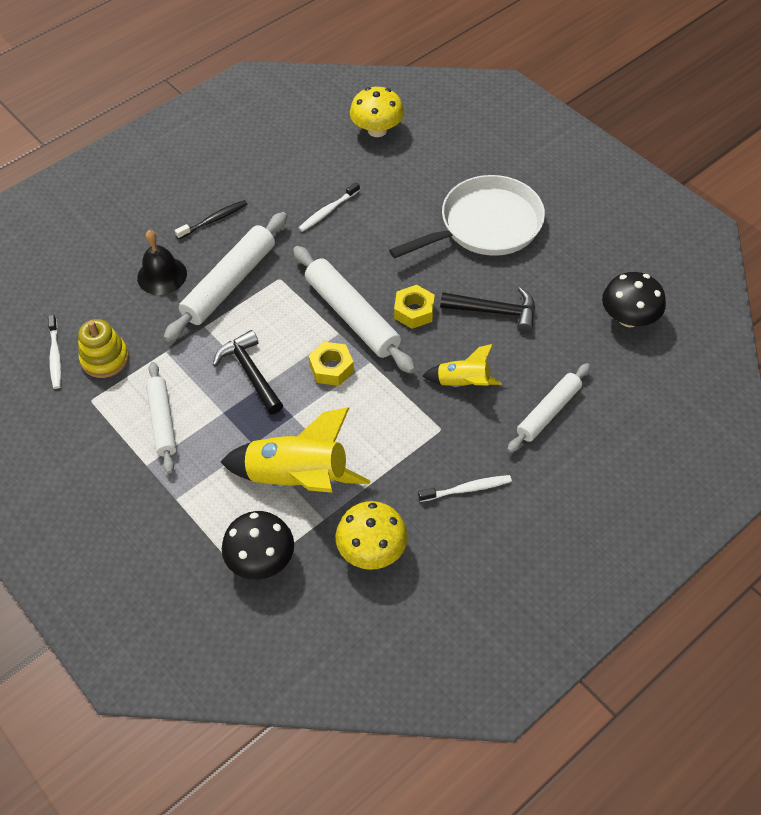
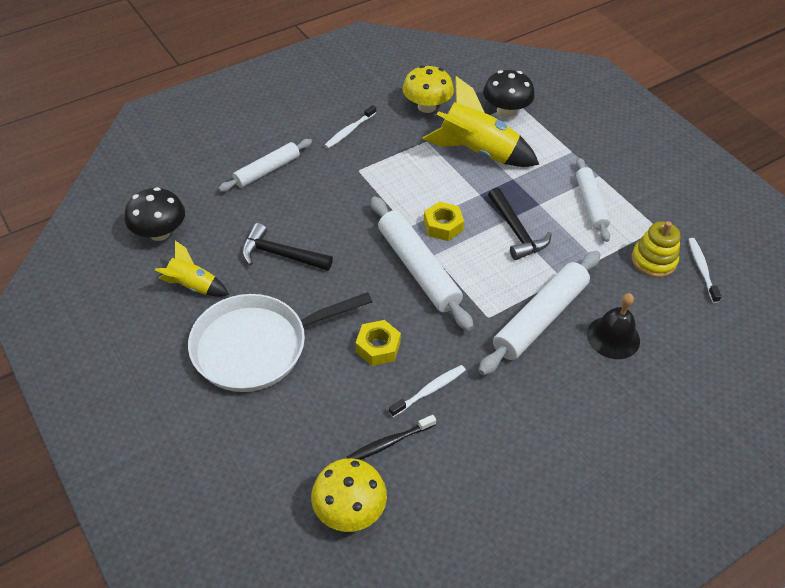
camera: 175 degrees left, 5 degrees down
black toothbrush [175,200,247,239] -> black toothbrush moved to [347,415,436,460]
yellow nut [394,285,435,329] -> yellow nut moved to [356,320,401,366]
white toothbrush [418,475,512,502] -> white toothbrush turned 45 degrees counterclockwise [324,105,376,149]
yellow rocket [423,344,502,387] -> yellow rocket moved to [155,241,229,297]

